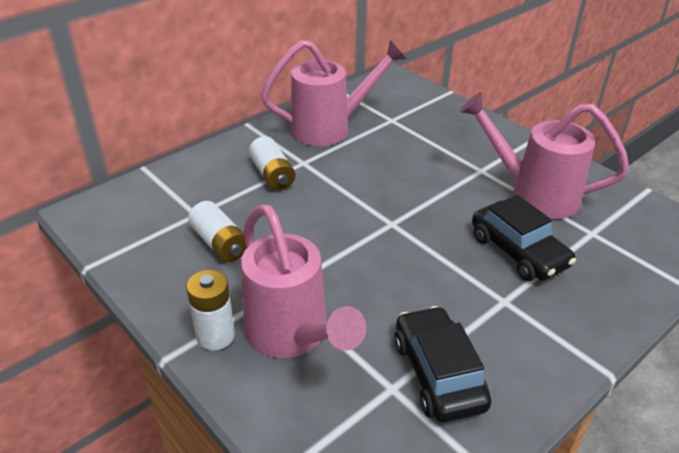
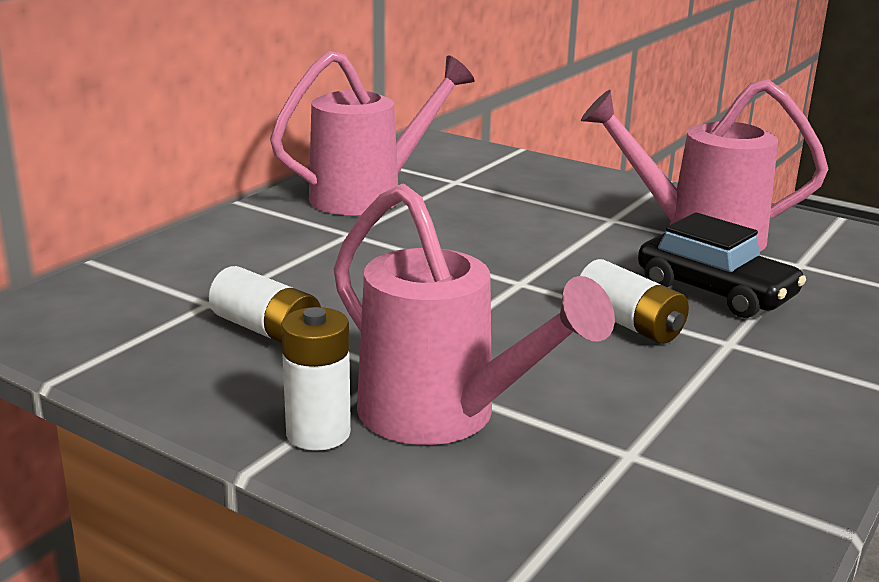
camera: 15 degrees left, 15 degrees down
white battery [249,136,295,191] -> white battery moved to [580,259,689,344]
black car [394,306,492,423] -> none

